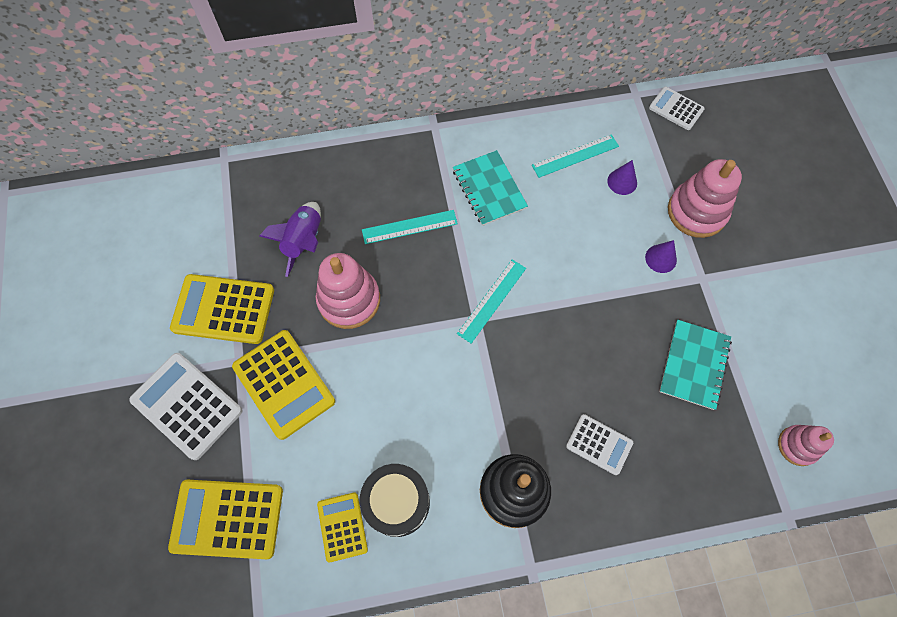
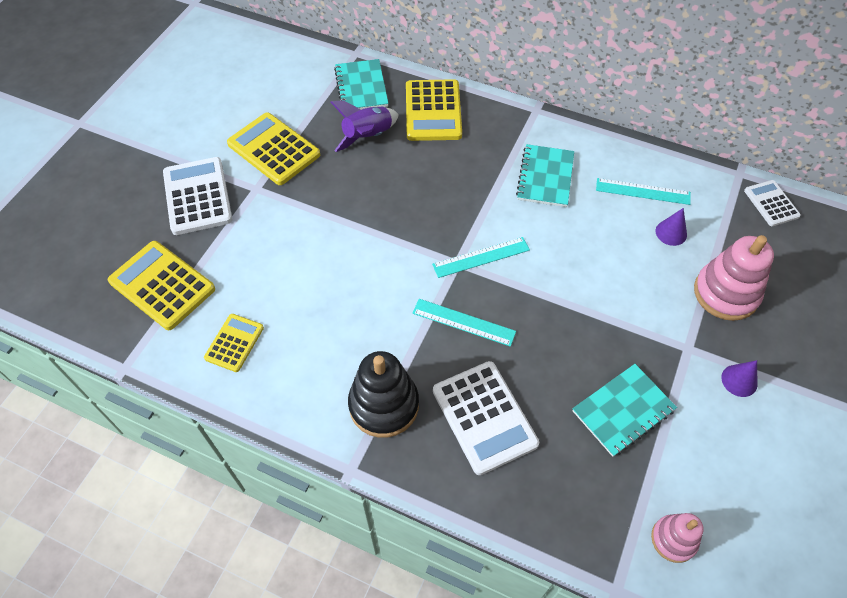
camera: 35 degrees right, 10 degrees down
yellow calculator [232,330,335,440] -> yellow calculator moved to [406,79,462,141]
pink stacking toy [316,253,380,329] -> none
black drum [360,464,430,537] -> none
turquoise ruler [362,210,458,244] -> turquoise ruler moved to [412,299,516,347]
white calculator [566,414,633,475] -> white calculator [433,361,539,475], size x1.72
purple cone [645,240,677,273] -> purple cone moved to [721,360,758,397]
none -> turquoise notebook [334,59,389,110]

